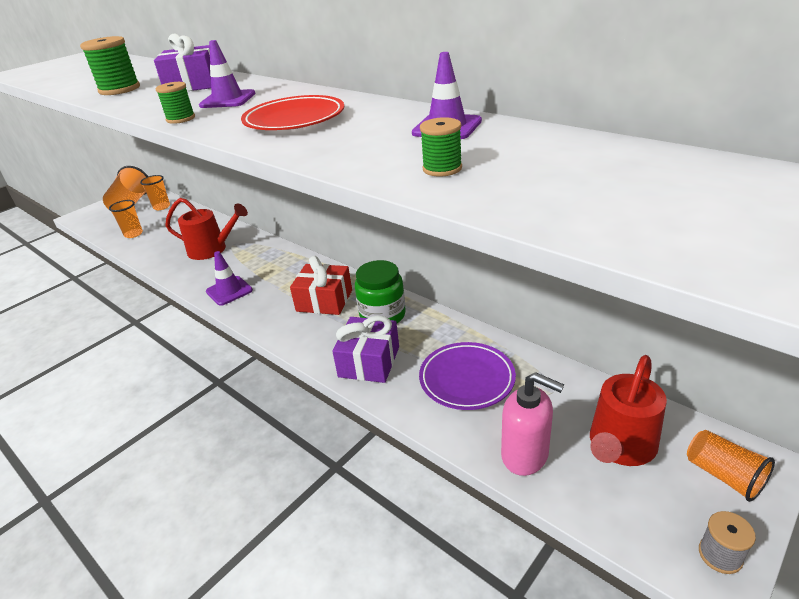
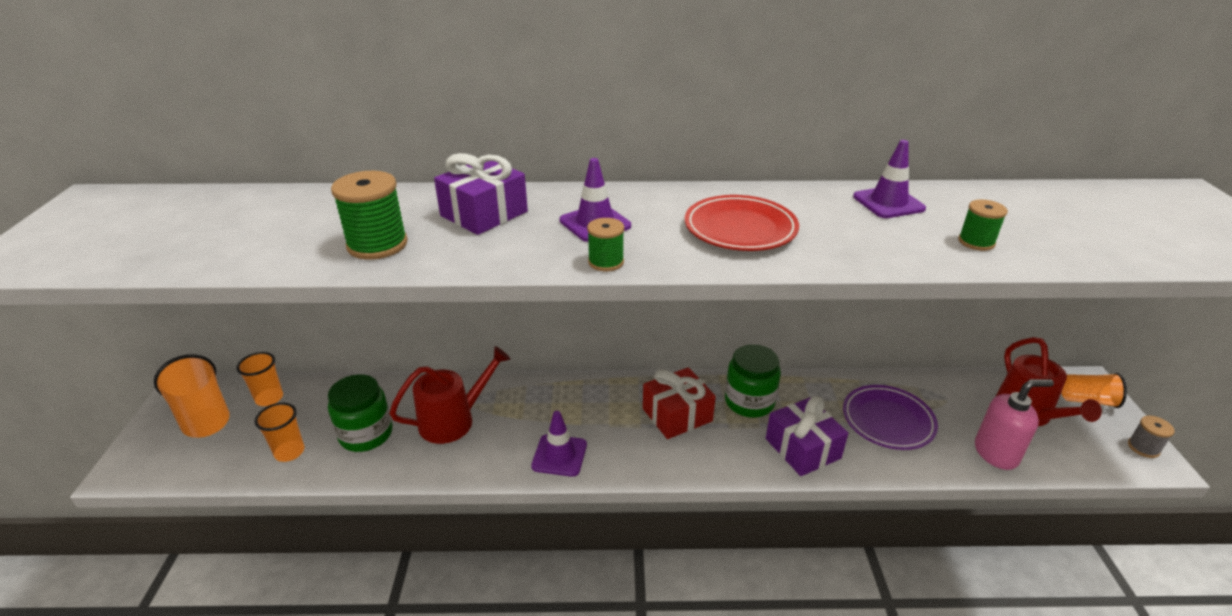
camera: 45 degrees left, 0 degrees up
none -> green jar [328,374,392,452]

